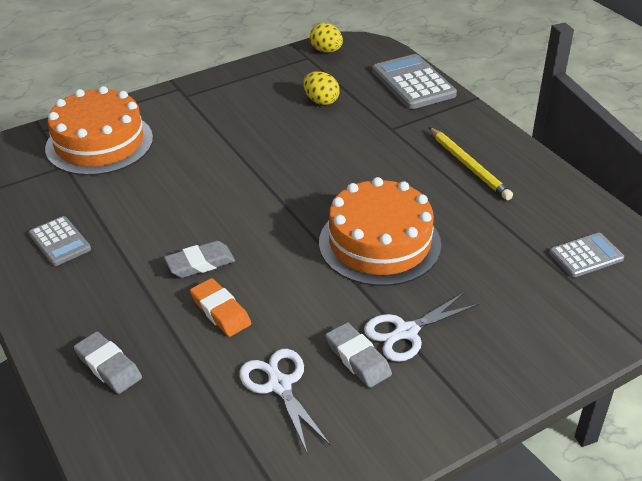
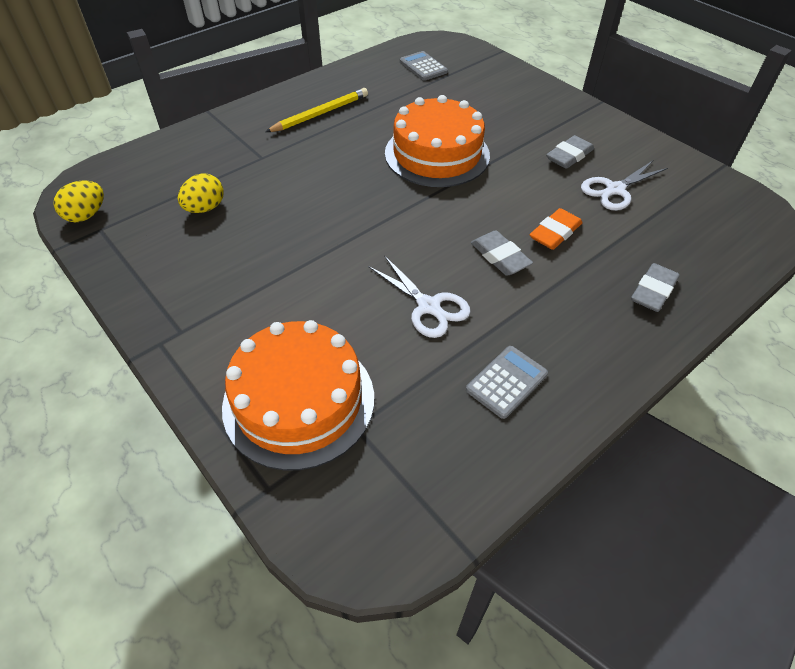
camera: 100 degrees left, 10 degrees up
white scissors [364,292,479,362] -> white scissors moved to [368,255,471,338]
grey calculator [372,54,457,109] -> none

